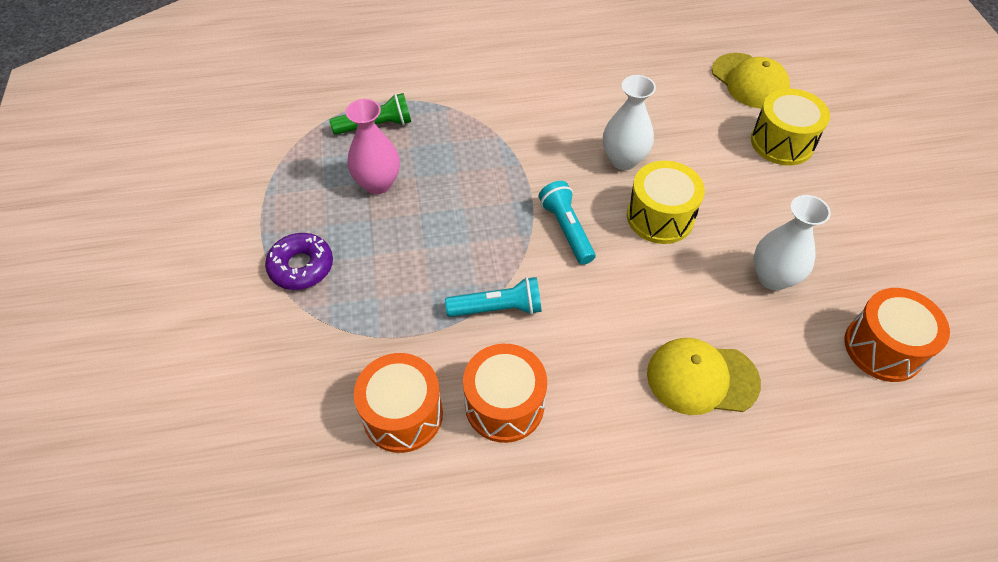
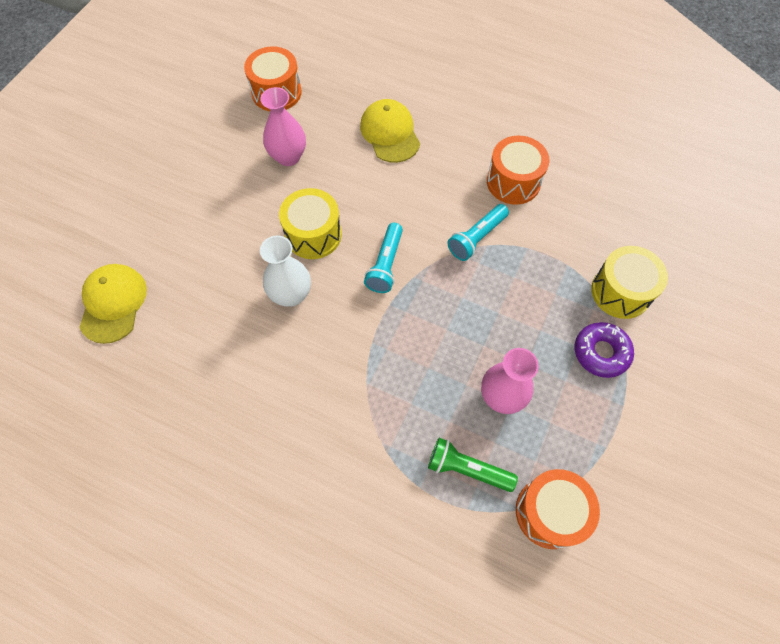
camera: 145 degrees left, 10 degrees up
orange drum [354,353,443,453] -> orange drum moved to [516,469,600,549]
turquoise flashlight [445,277,542,317] -> turquoise flashlight turned 75 degrees counterclockwise [447,204,509,261]
yellow cap [647,338,761,415] -> yellow cap turned 150 degrees counterclockwise [360,99,420,163]
yellow drum [751,88,830,166] -> yellow drum moved to [591,246,668,319]
white vase [754,195,831,290] -> pink vase [260,87,306,166]

